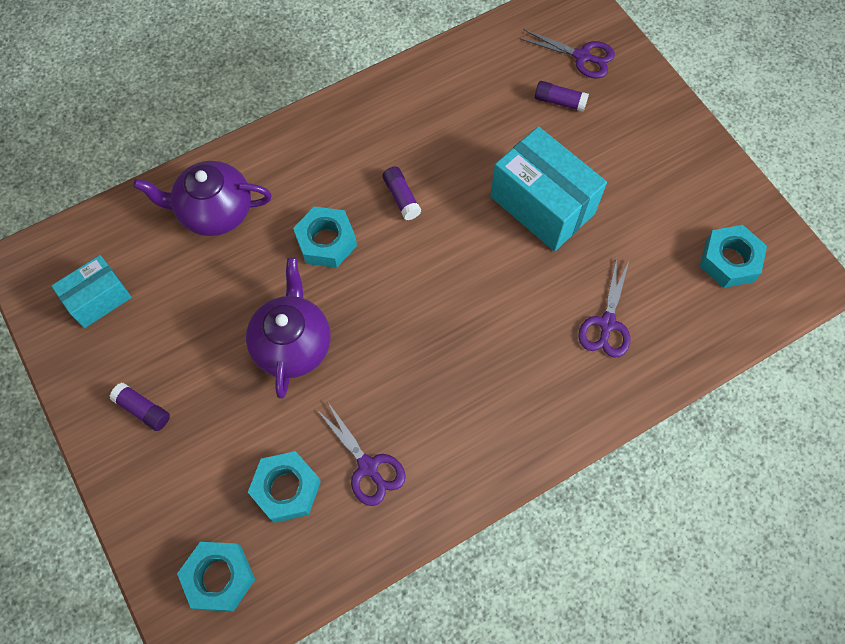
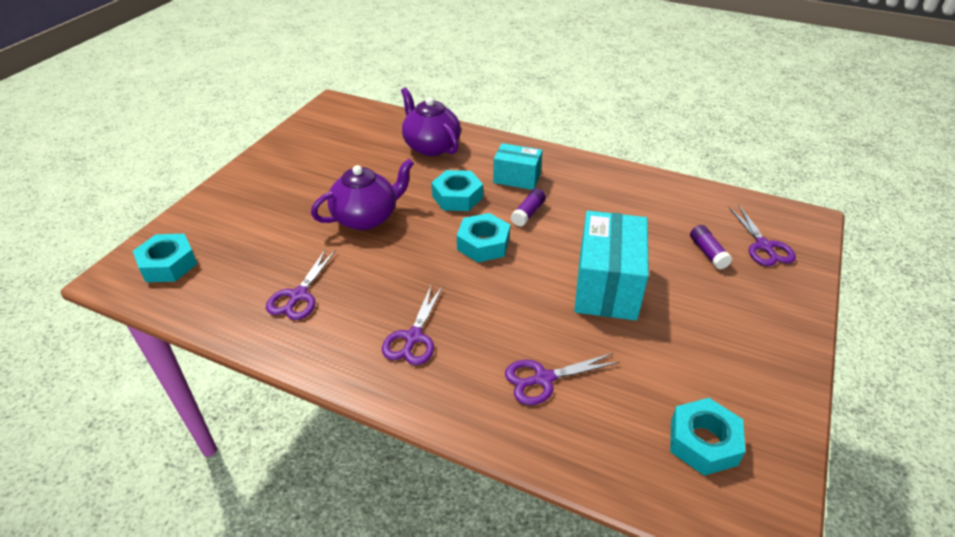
camera: 55 degrees right, 25 degrees down
turquoise box [51,255,132,328] -> turquoise box moved to [493,143,542,190]
purple glue stick [110,383,170,431] -> none
turquoise nut [248,451,321,523] -> turquoise nut moved to [457,213,510,262]
none -> purple scissors [382,286,443,365]

